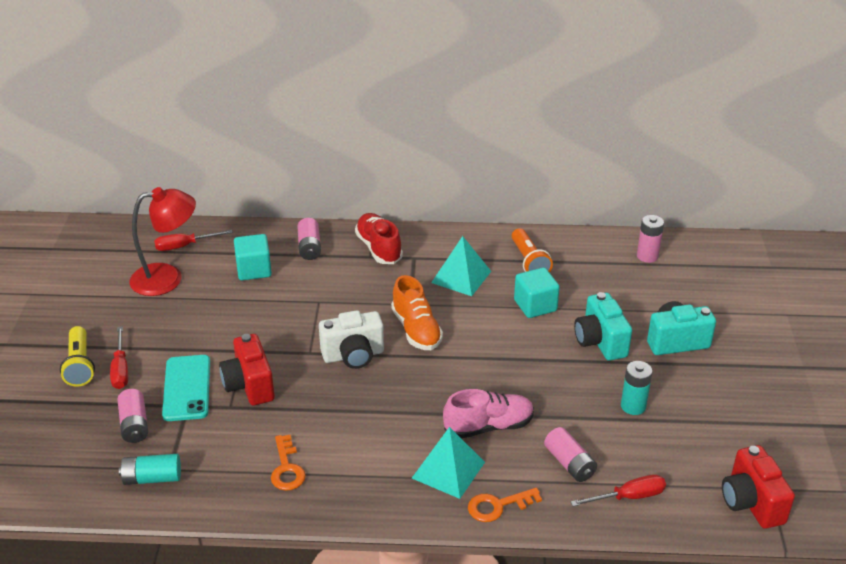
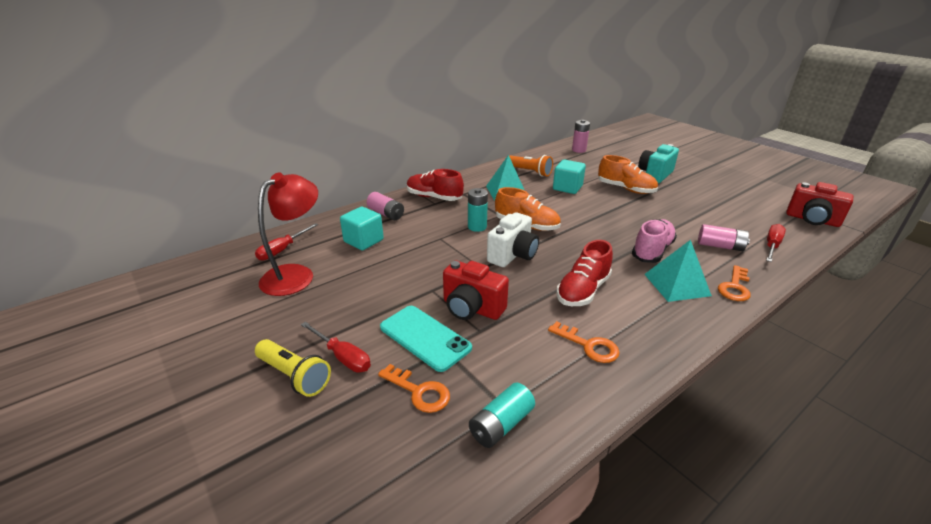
camera: 40 degrees left, 5 degrees down
pink battery [117,389,148,443] -> orange key [378,364,450,413]
turquoise camera [574,292,632,361] -> orange shoe [598,155,658,194]
turquoise battery [621,361,653,415] -> turquoise battery moved to [468,188,488,232]
none -> red shoe [556,240,613,306]

